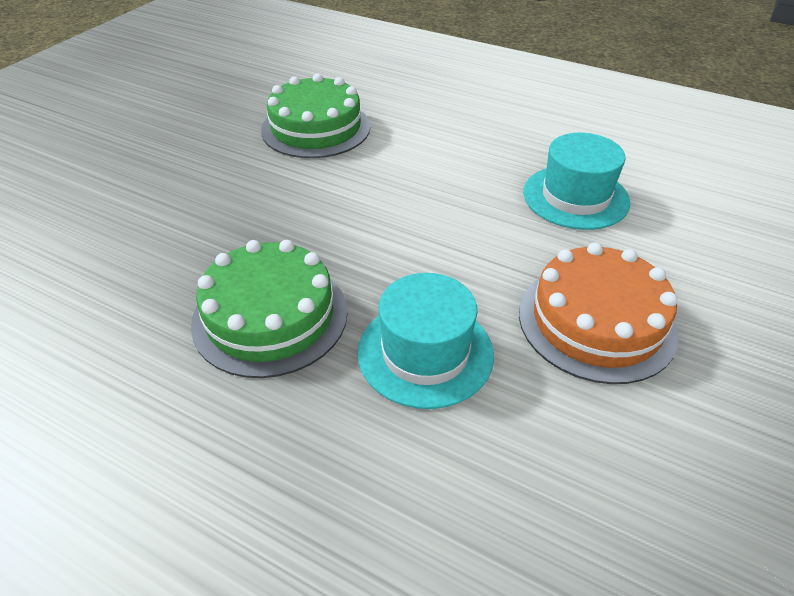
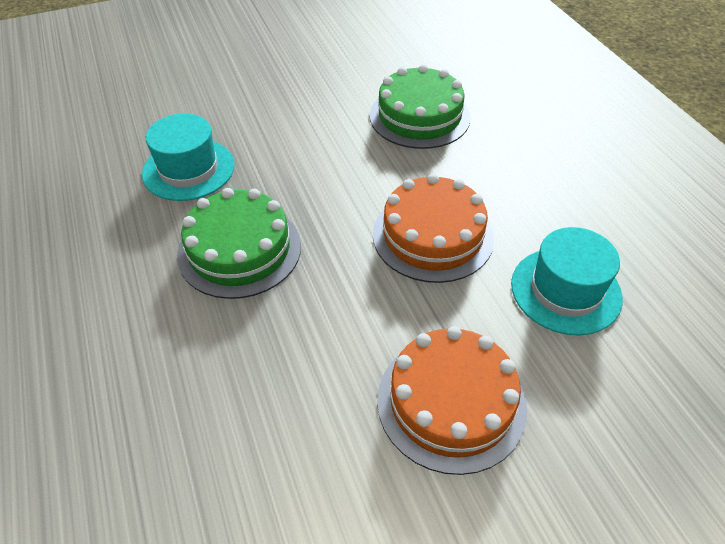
camera: 40 degrees right, 5 degrees up
turquoise hat [357,273,494,409] -> turquoise hat moved to [142,113,235,201]
none -> orange cake [373,174,494,283]

